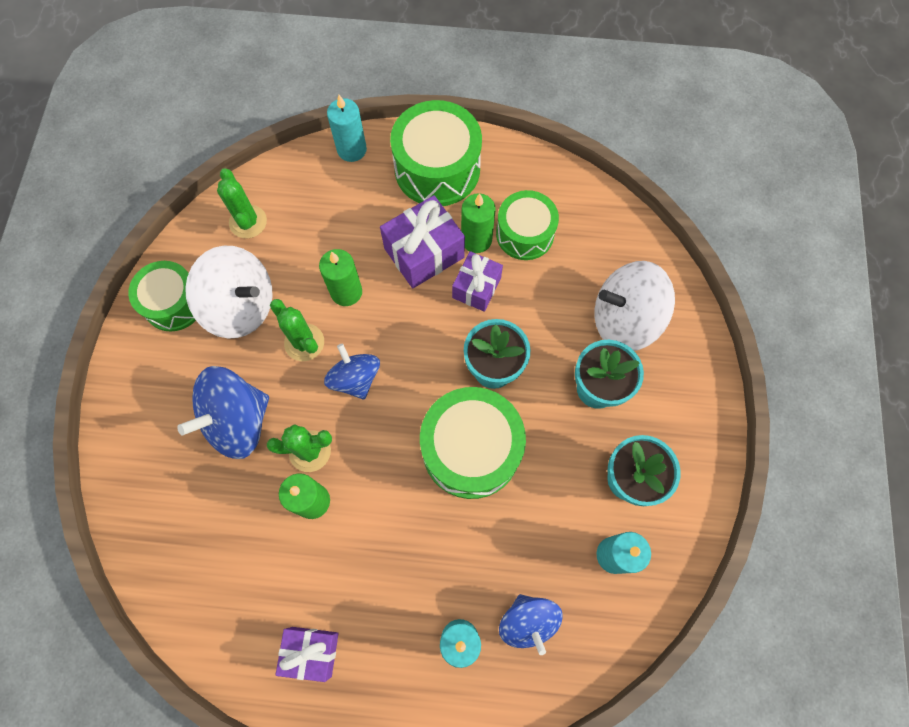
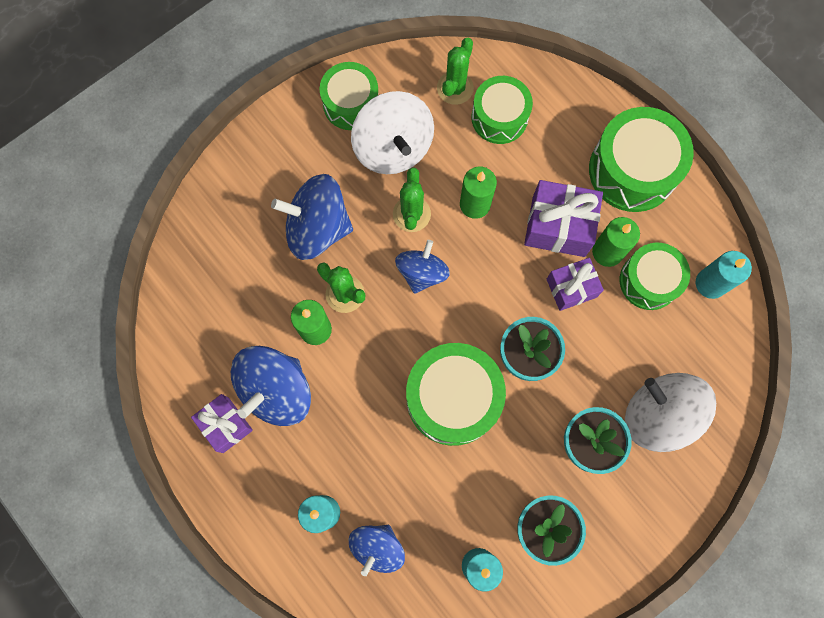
camera: 45 degrees right, 5 degrees up
turquoise candle [327,95,367,162] -> turquoise candle moved to [696,251,752,299]
none -> blue spinning top [231,346,311,426]
none -> green drum [471,76,533,144]

